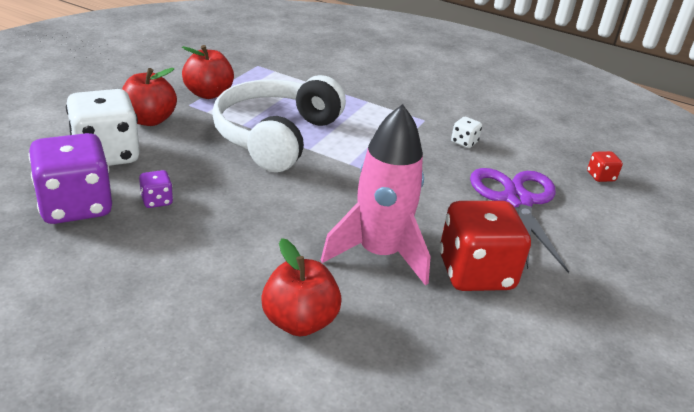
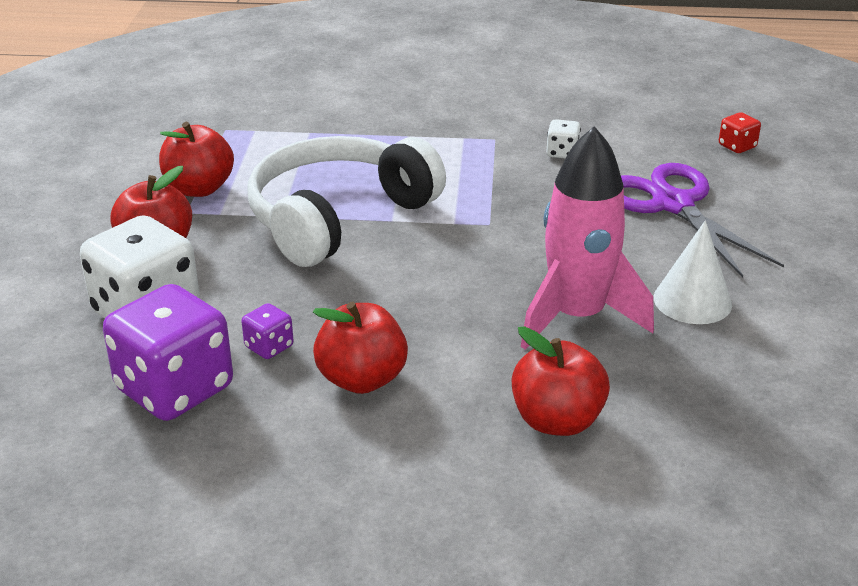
camera: 20 degrees left, 0 degrees up
white headphones [212,75,346,172] -> white headphones turned 45 degrees clockwise [247,136,446,267]
red dice [439,201,531,291] -> white cone [654,220,732,324]
none -> red apple [313,302,408,394]

